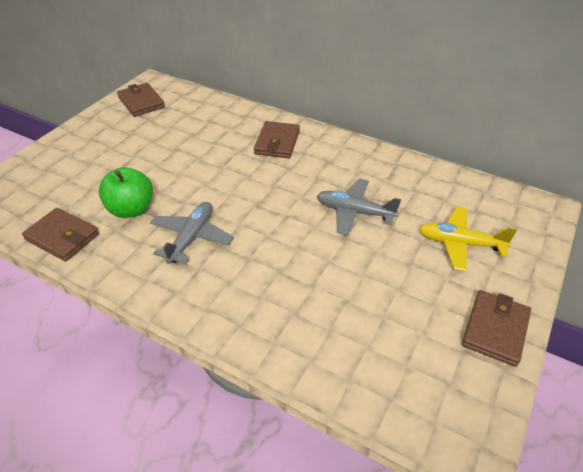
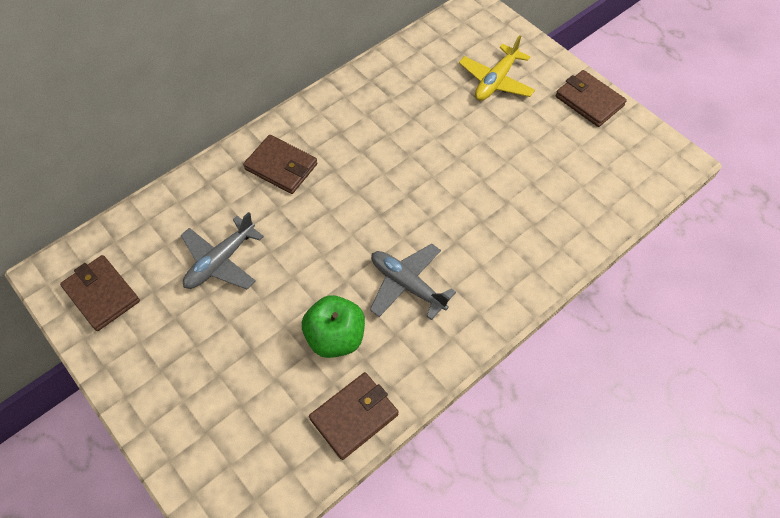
camera: 70 degrees left, 15 degrees up
brown wallet [117,83,165,117] -> brown wallet turned 60 degrees clockwise [60,255,140,331]
grey plane [317,179,401,235] -> grey plane moved to [181,212,264,289]

